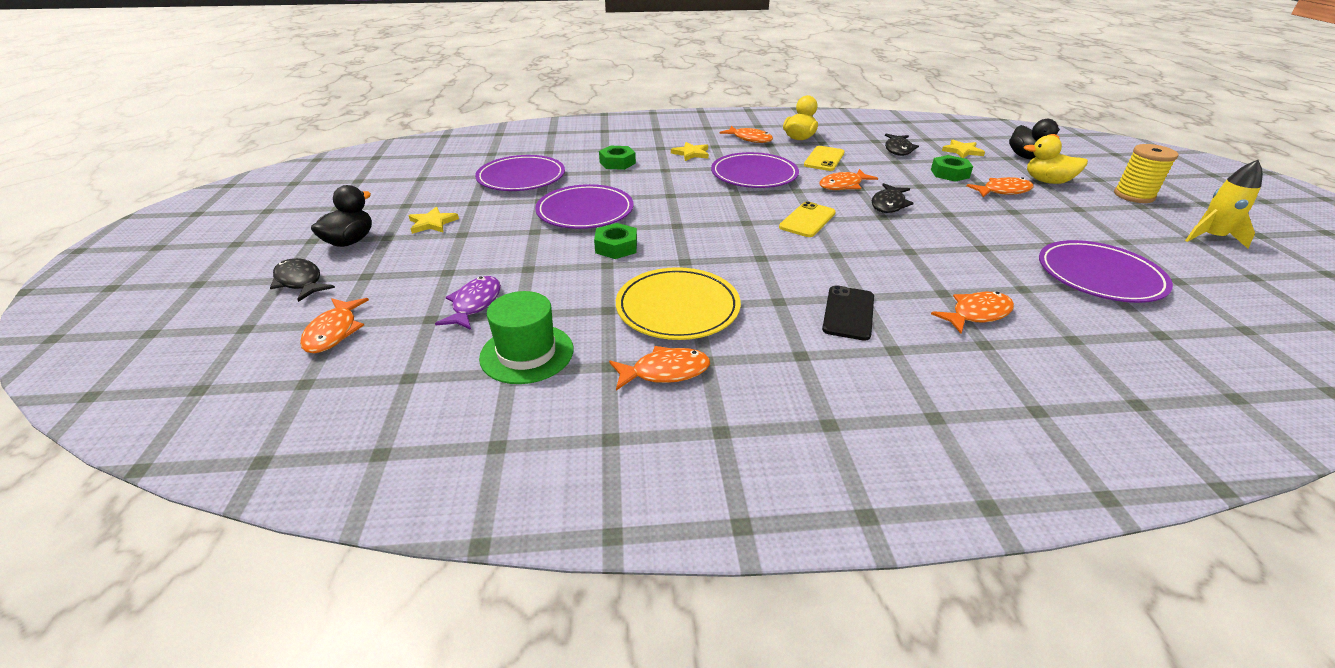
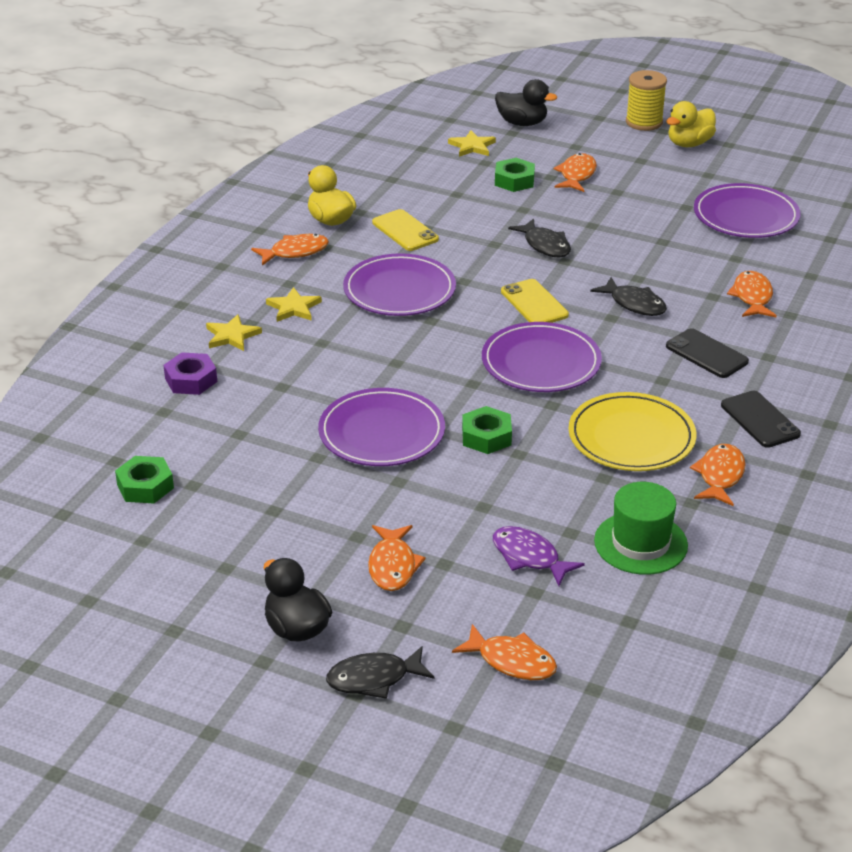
camera: 60 degrees left, 0 degrees up
yellow star [409,207,459,234] -> yellow star moved to [206,314,262,351]
purple plate [475,155,565,191] -> purple plate moved to [482,322,602,392]
green nut [599,146,636,170] -> green nut moved to [115,456,174,503]
orange fish [819,169,878,190] -> orange fish moved to [368,525,426,591]
black fish [885,134,919,156] -> black fish moved to [590,277,667,316]
yellow duck [1023,135,1088,184] -> yellow duck moved to [666,101,716,147]
yellow rocket [1185,160,1263,248] -> none
none -> purple nut [164,352,217,395]
none -> black phone [721,391,801,448]

